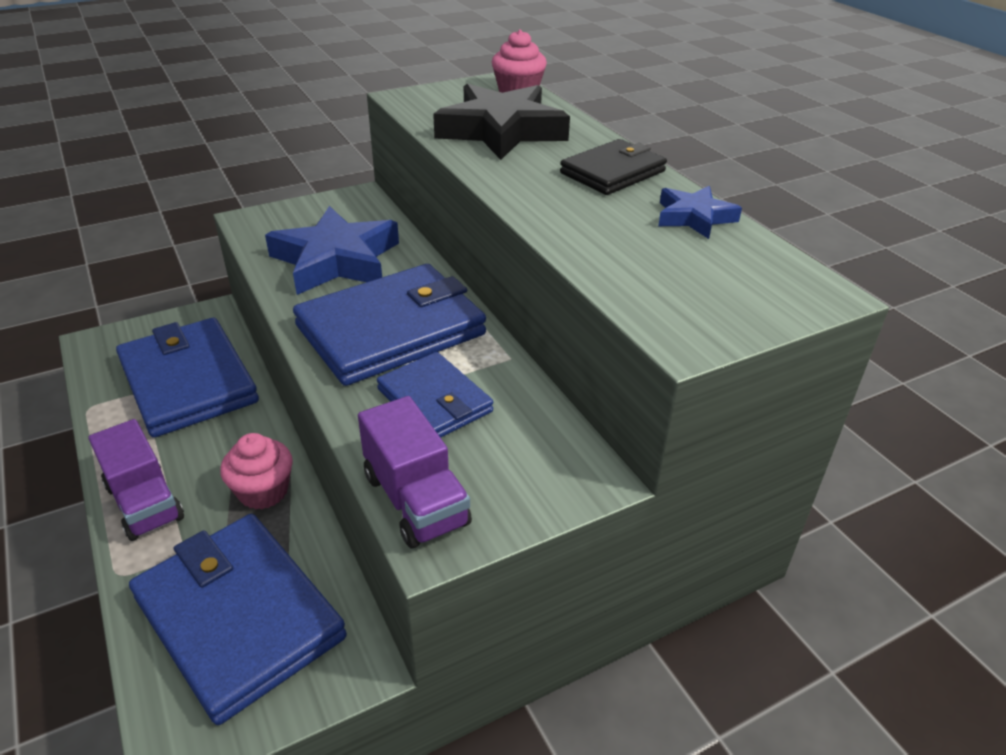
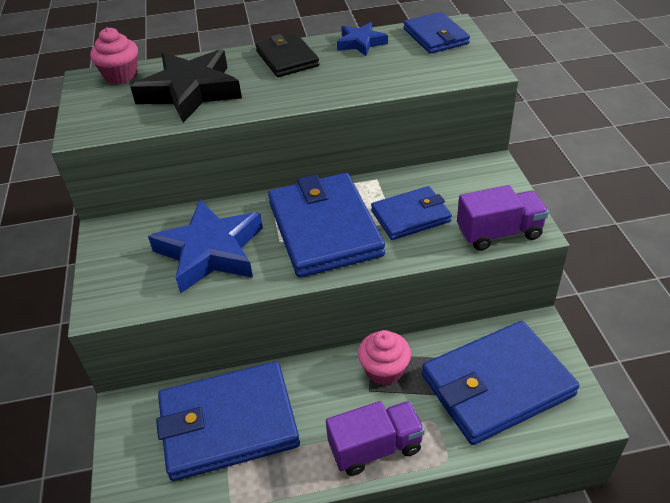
camera: 70 degrees left, 5 degrees up
none -> blue wallet [403,12,470,54]

